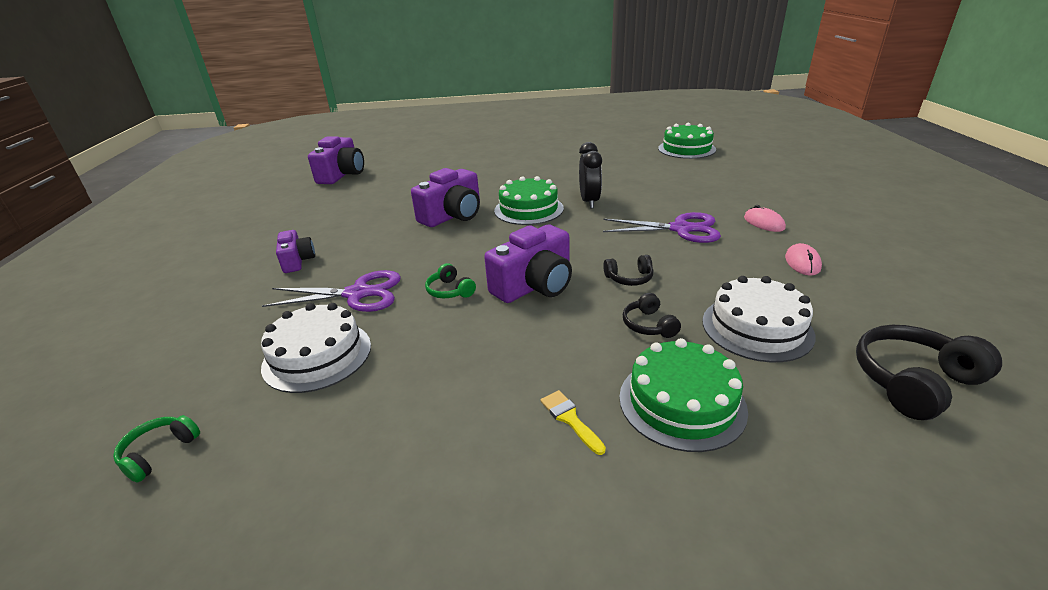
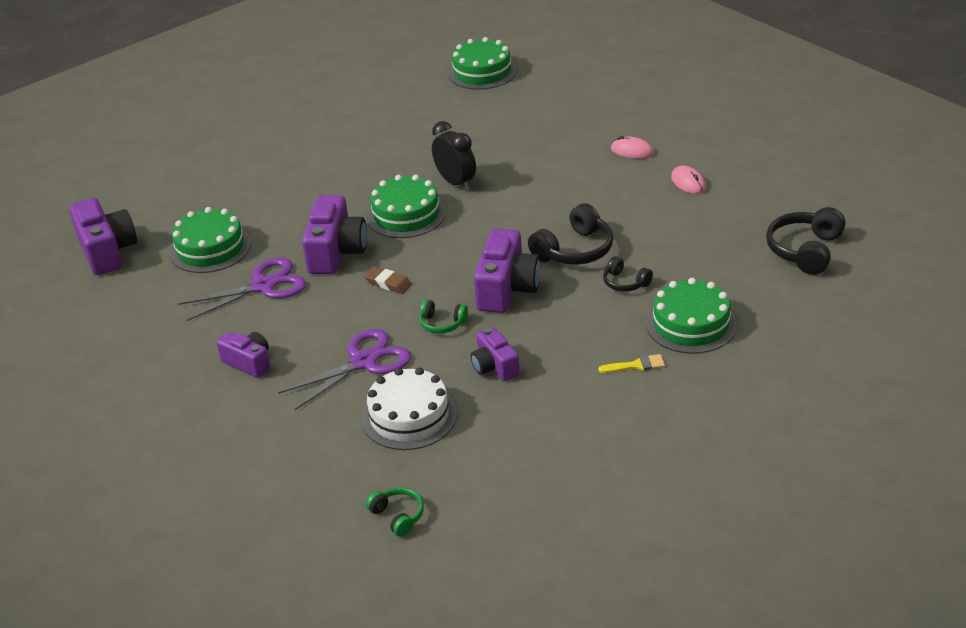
camera: 35 degrees left, 5 degrees up
green headphones [113,415,200,483] -> green headphones turned 150 degrees clockwise [366,488,424,537]
yellow brush [540,390,606,455] -> yellow brush turned 150 degrees clockwise [598,354,665,373]
purple scissors [603,212,721,243] -> purple scissors moved to [178,258,306,321]
black headphones [603,255,654,286] -> black headphones [528,203,613,265], size x1.78
white cake [702,276,815,362] -> none
none -> green cake [170,207,251,273]
none -> brown eraser [364,266,412,294]
none -> purple camera [471,327,520,381]

